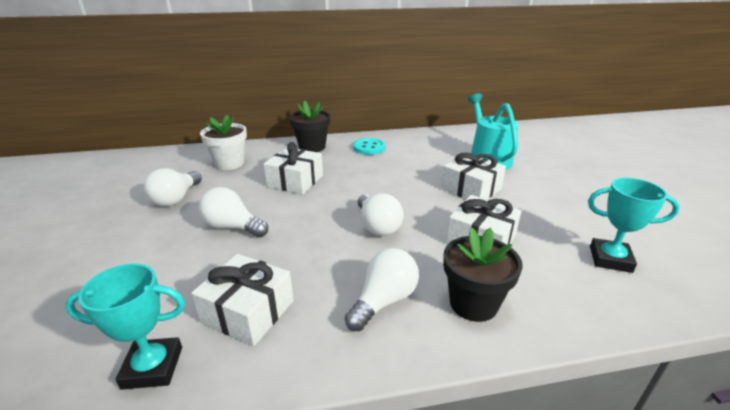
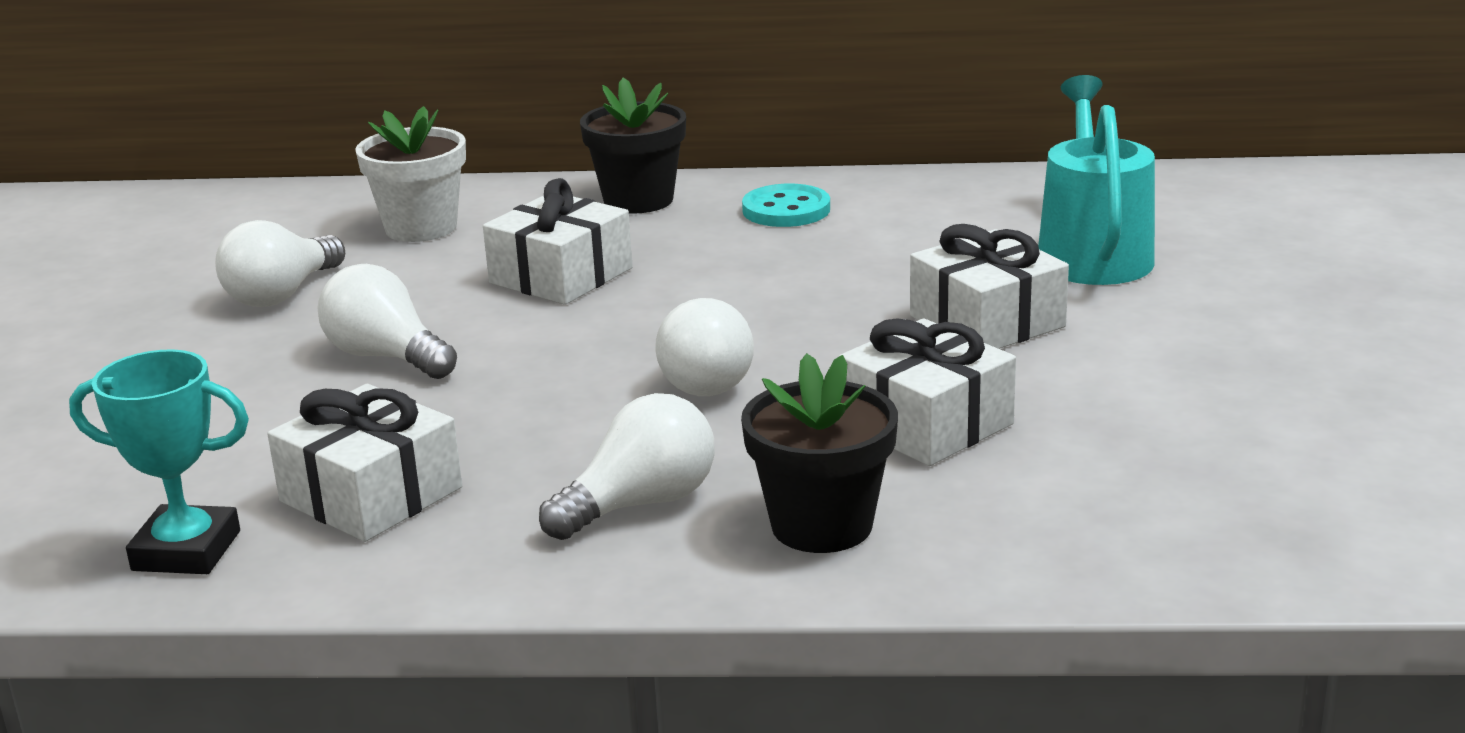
camera: 15 degrees right, 5 degrees down
turquoise trophy [588,178,680,273] -> none

